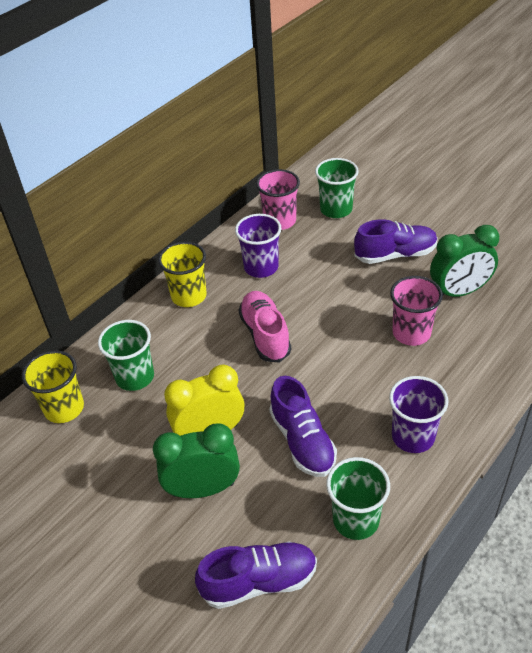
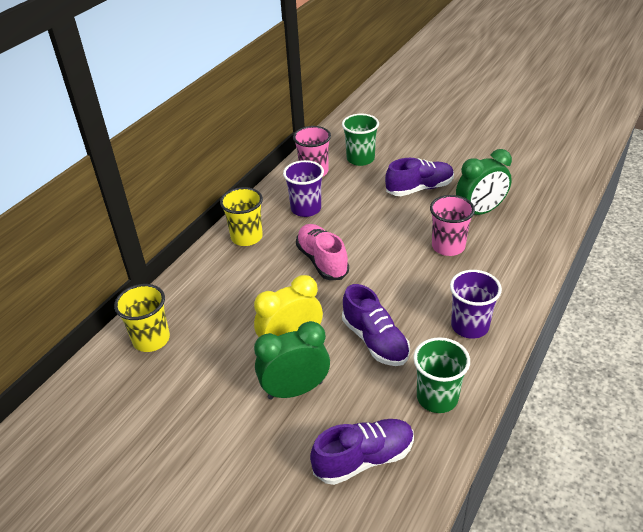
camera: 10 degrees left, 5 degrees down
green cup [98,320,154,391] -> none

